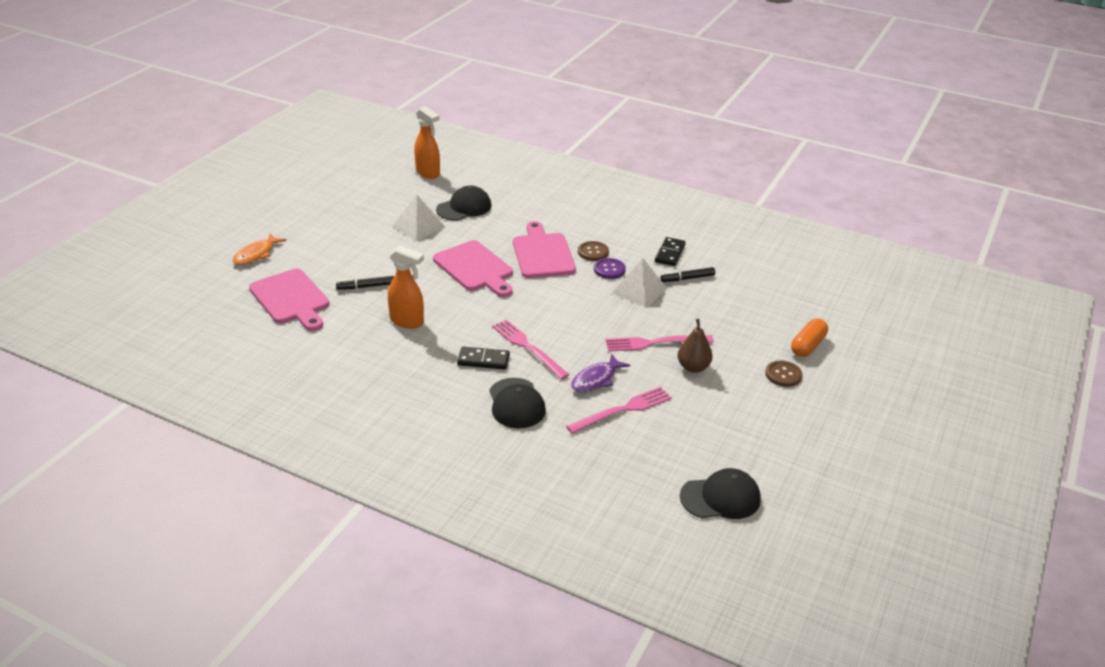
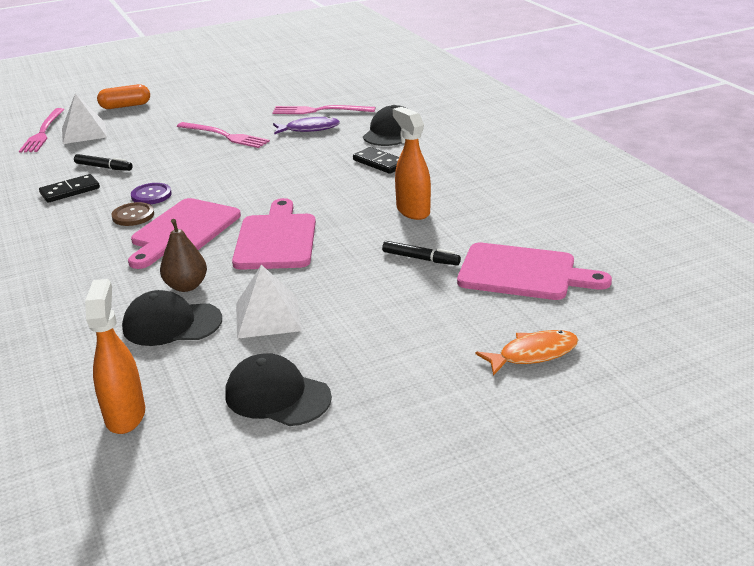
camera: 140 degrees left, 5 degrees down
pink cutting board [249,269,329,331] -> pink cutting board turned 105 degrees clockwise [457,243,612,300]
pink fork [492,319,569,379] -> pink fork moved to [19,108,64,153]
white pyramid [612,258,667,308] -> white pyramid moved to [62,93,107,144]
brown pear [677,318,713,373] -> brown pear moved to [160,219,207,292]
black cap [680,468,761,519] -> black cap moved to [225,353,332,426]
brown button [765,360,802,387] -> none

